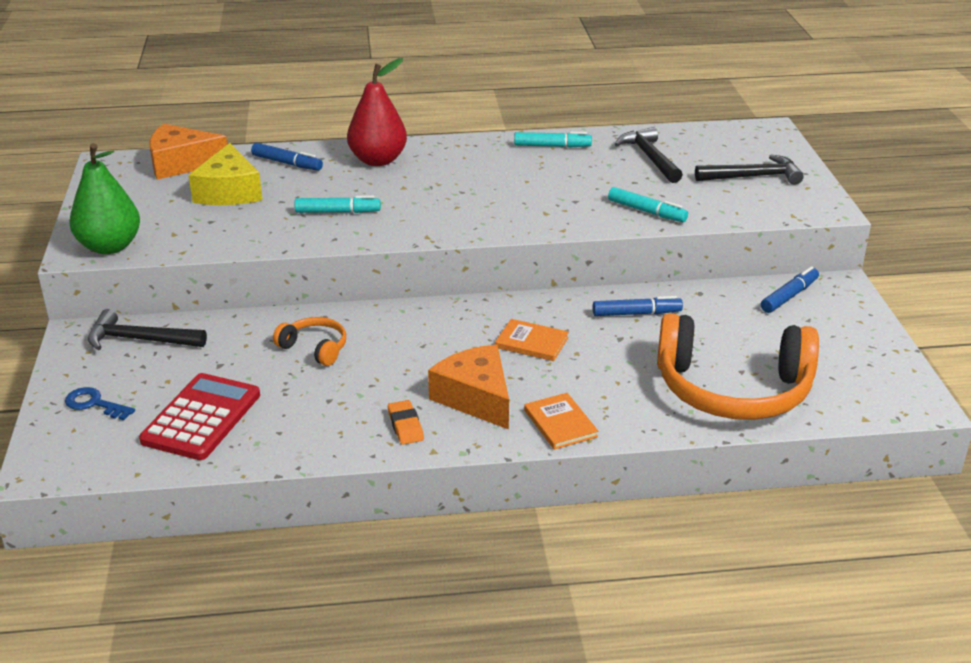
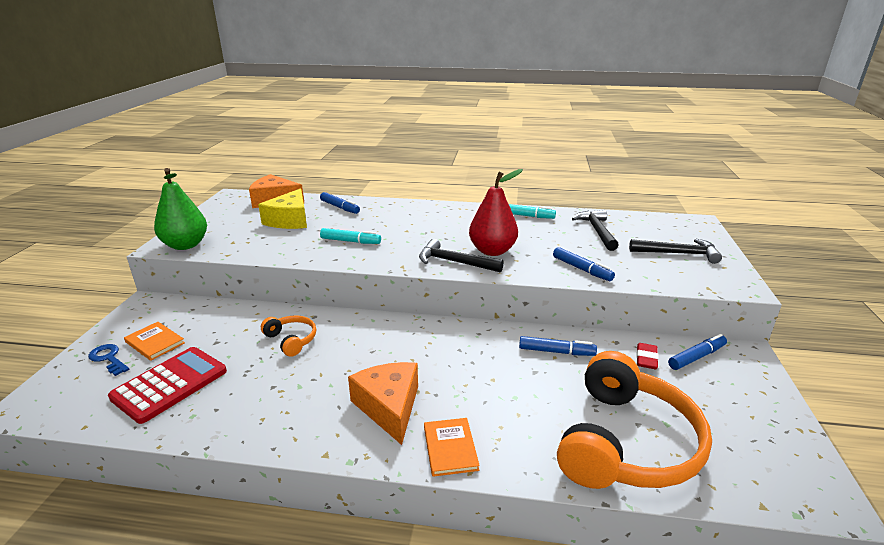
camera: 15 degrees right, 5 degrees down
black hammer [88,309,207,350] -> black hammer moved to [419,239,504,273]
red pear [347,58,407,166] -> red pear moved to [469,169,523,256]
orange eraser [388,400,424,445] -> none
orange book [495,319,569,361] -> orange book moved to [124,322,185,361]
turquoise marker [608,187,688,222] -> blue marker [553,247,615,281]
orange headphones [657,313,819,420] -> orange headphones turned 90 degrees counterclockwise [557,351,712,489]
none -> red eraser [637,343,659,369]

